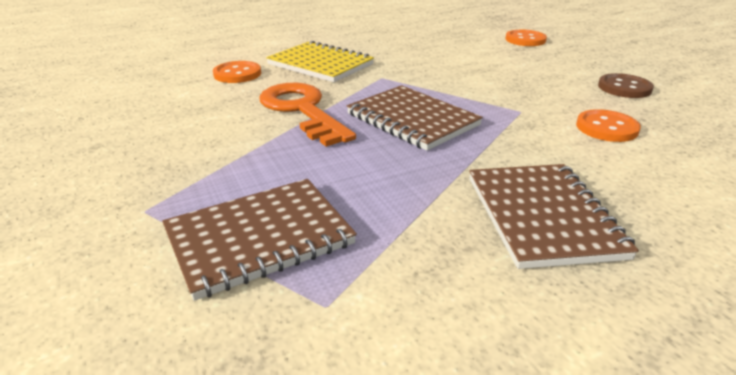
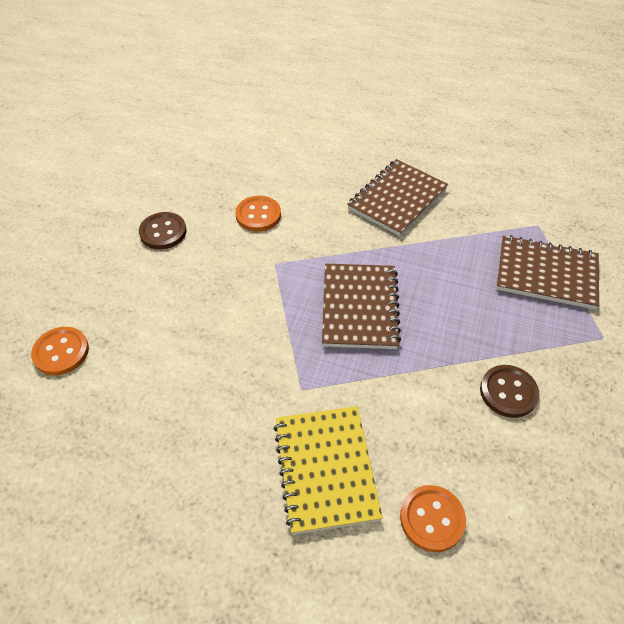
camera: 135 degrees left, 20 degrees up
orange key [259,83,356,147] -> none
none -> brown button [480,365,539,418]

